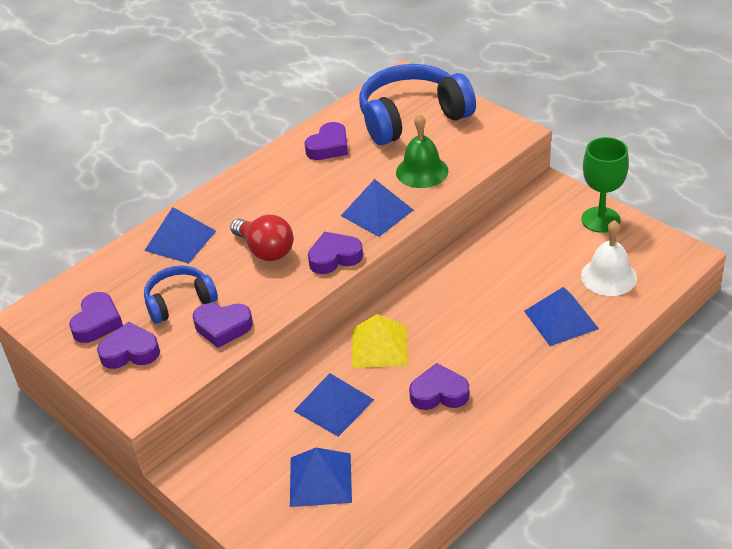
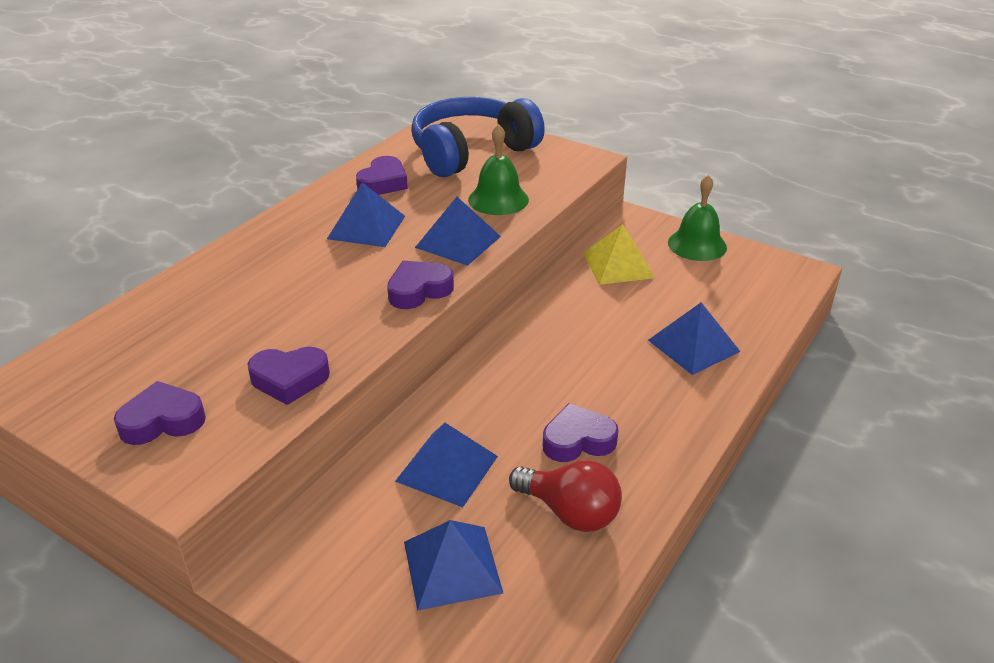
camera: 15 degrees left, 5 degrees down
purple heart [69,292,123,343] -> none
blue pyramid [144,207,216,264] -> blue pyramid moved to [327,183,405,247]
blue headphones [144,265,218,324] -> none
red light bulb [230,215,293,261] -> red light bulb moved to [509,460,622,532]
yellow pyramid [352,314,408,368] -> yellow pyramid moved to [583,224,655,285]
green goblet [581,137,629,233] -> green bell [668,175,727,261]
white bell [581,220,637,296] -> none

